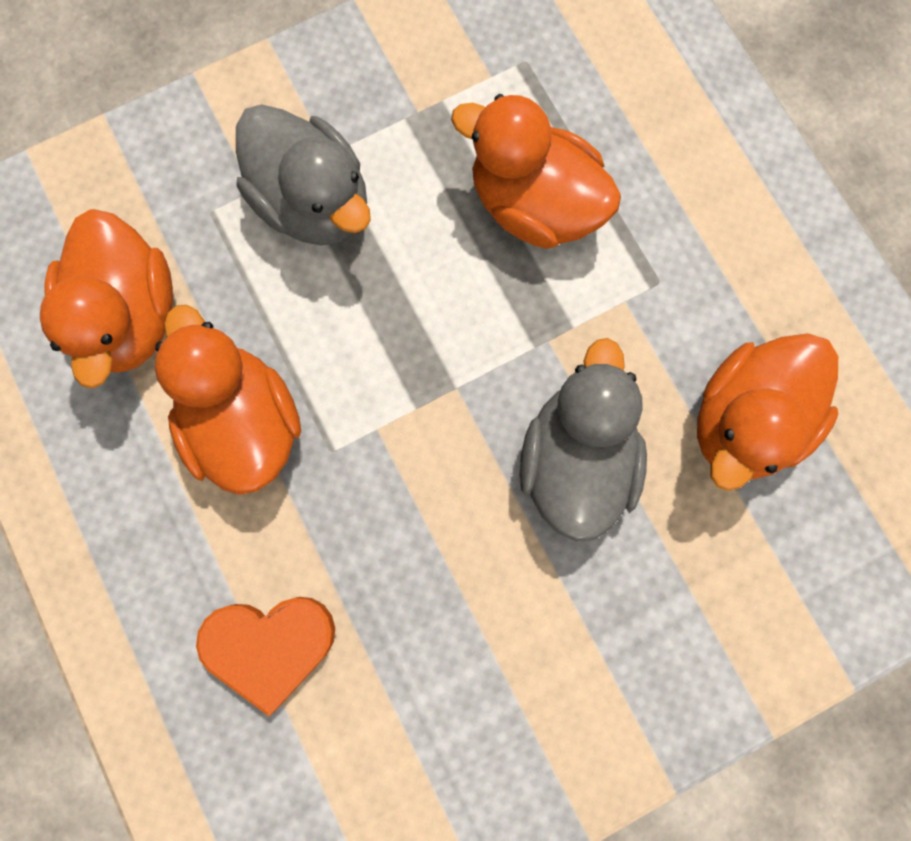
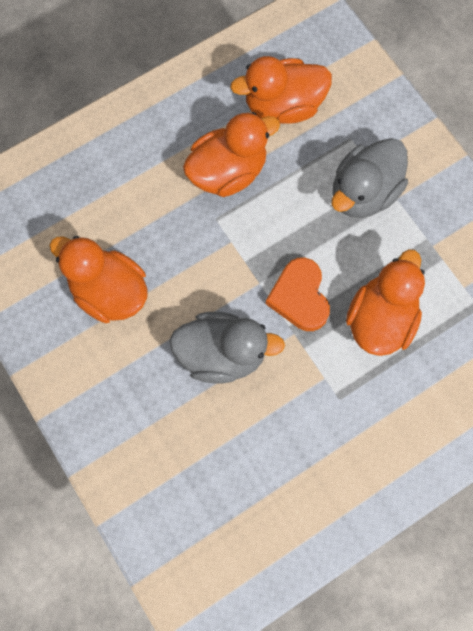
camera: 85 degrees right, 5 degrees down
orange heart [196,597,335,716] -> orange heart moved to [266,258,330,331]
orange duck [697,333,838,491] -> orange duck moved to [49,236,147,323]

